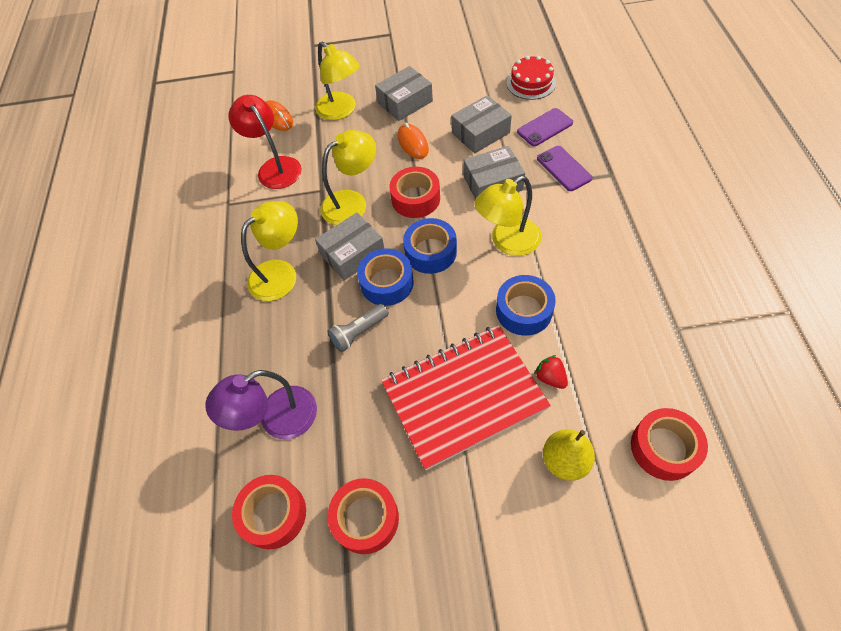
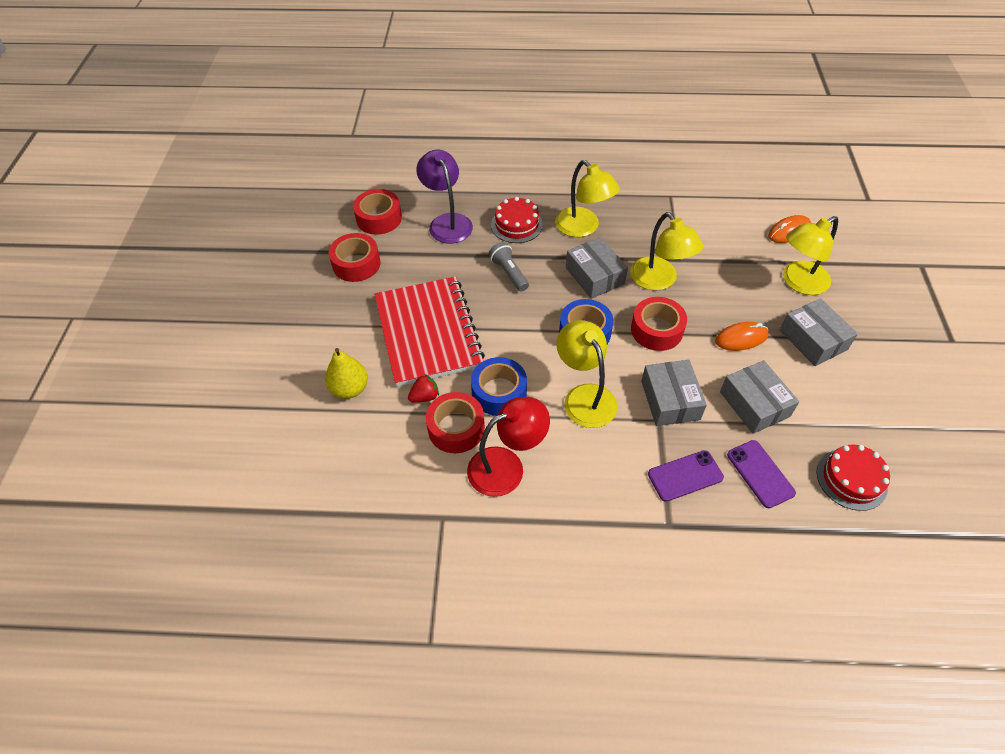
camera: 95 degrees right, 5 degrees down
red lamp [229,95,302,189] -> red lamp moved to [467,397,550,497]
blue tape [357,248,414,306] -> none
red tape [631,408,708,481] -> red tape moved to [426,392,485,453]
none -> red cake [491,197,543,243]

